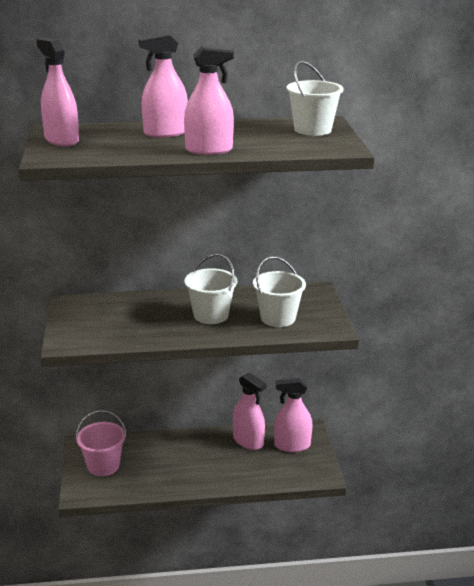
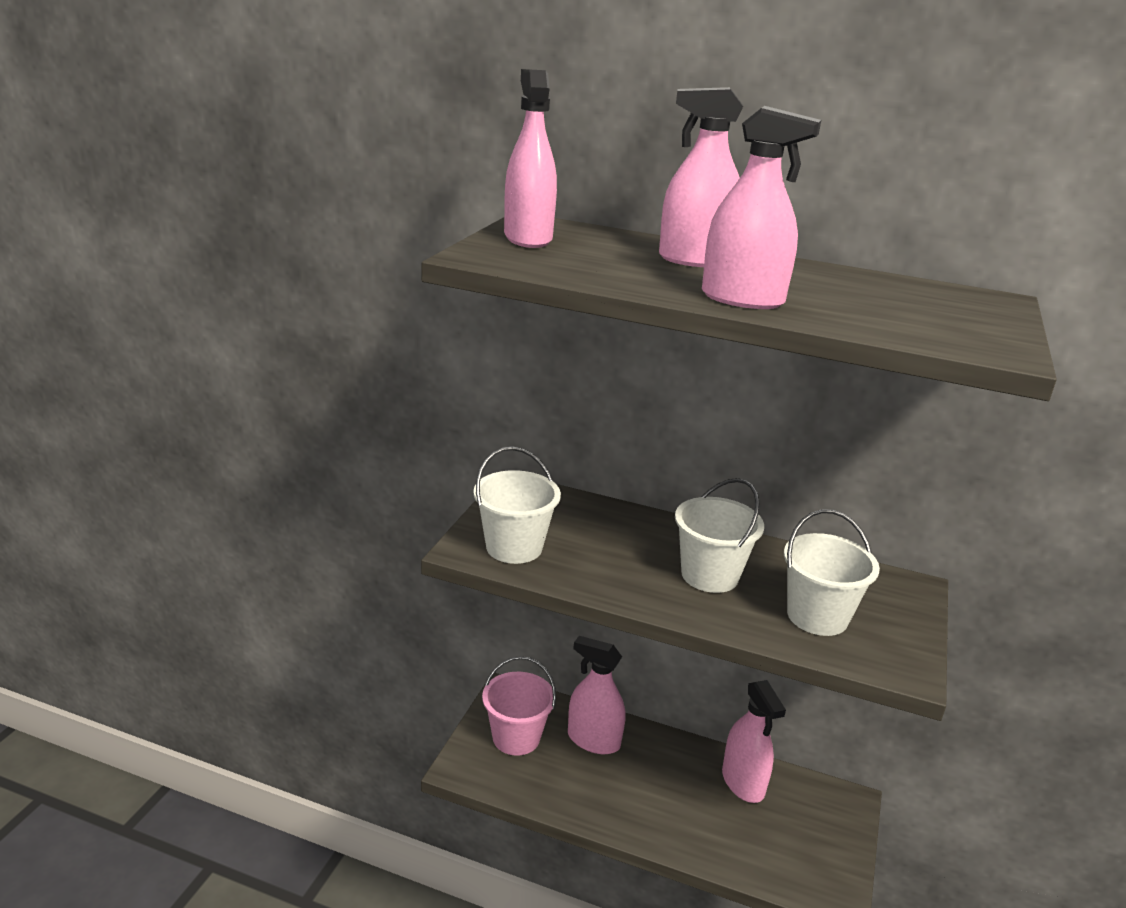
camera: 25 degrees right, 0 degrees up
pink spray bottle [274,378,312,452] -> pink spray bottle moved to [568,636,625,754]
white bucket [286,61,344,136] -> white bucket moved to [474,447,561,564]

